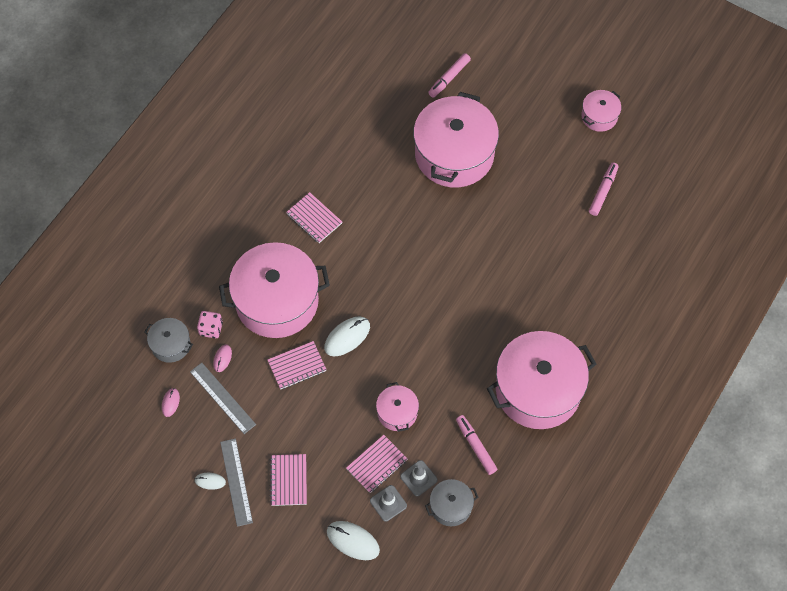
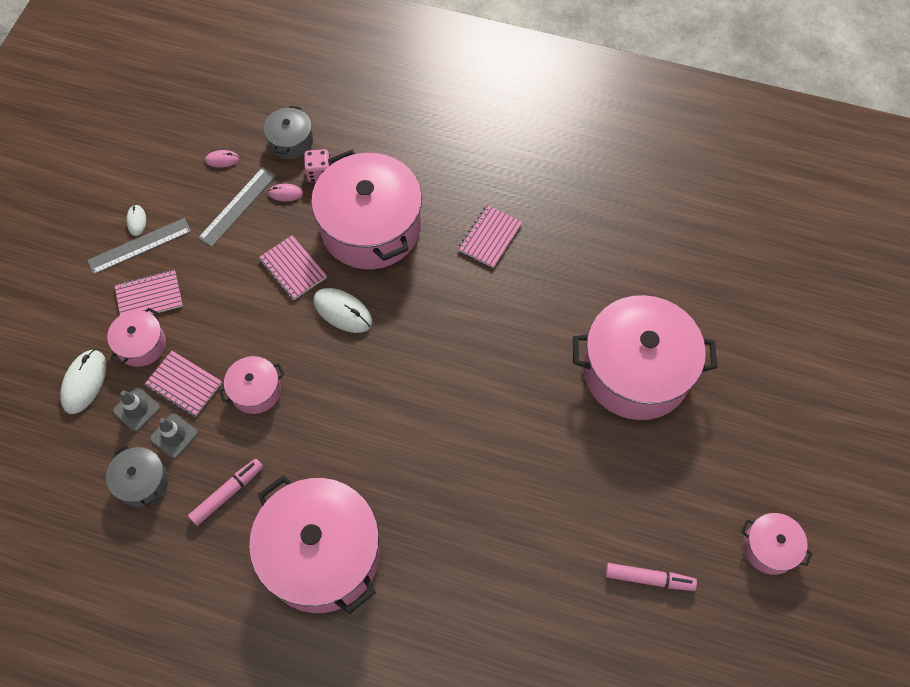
camera: 75 degrees right, 0 degrees up
pink marker [428,53,471,98] -> none
none -> pink pot [107,308,166,367]

